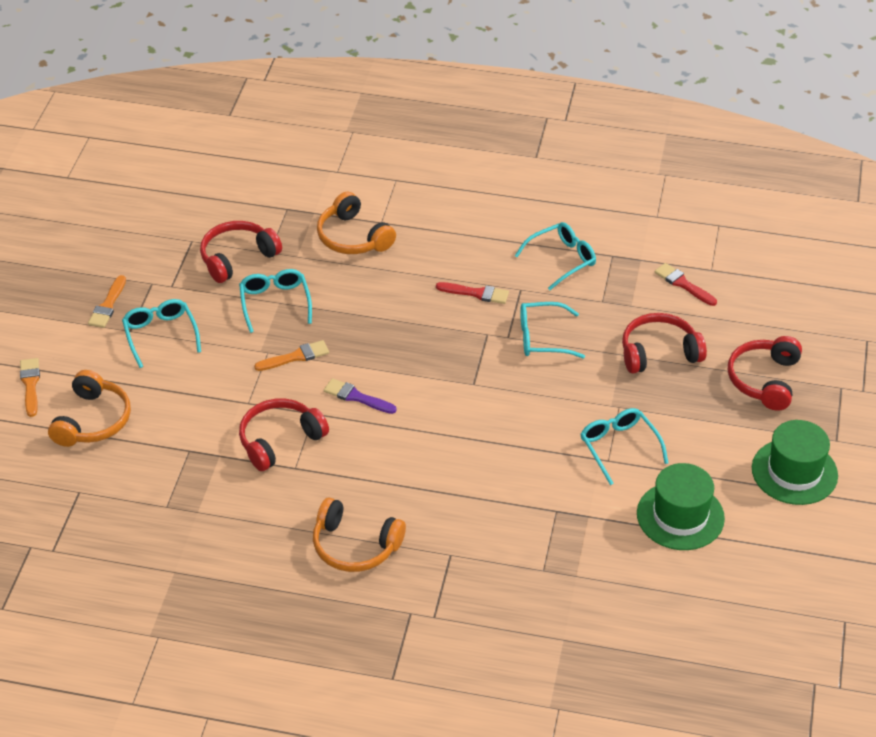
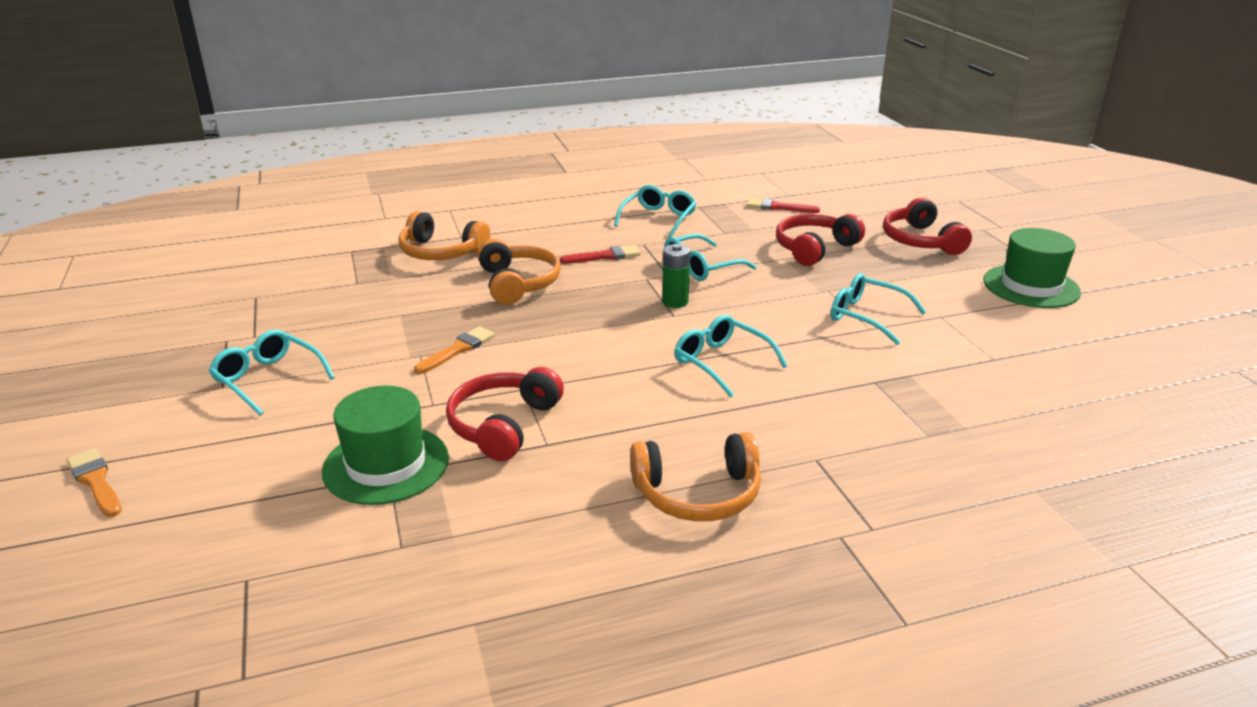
camera: 30 degrees left, 15 degrees down
orange headphones [48,370,131,447] -> orange headphones moved to [478,239,561,305]
orange brush [88,275,126,328] -> none
red headphones [200,221,282,283] -> none
turquoise glasses [239,269,312,333] -> turquoise glasses moved to [674,315,788,398]
purple brush [324,378,397,414] -> none
green hat [637,463,725,550] -> green hat moved to [322,385,449,505]
none -> green battery [662,244,690,308]

